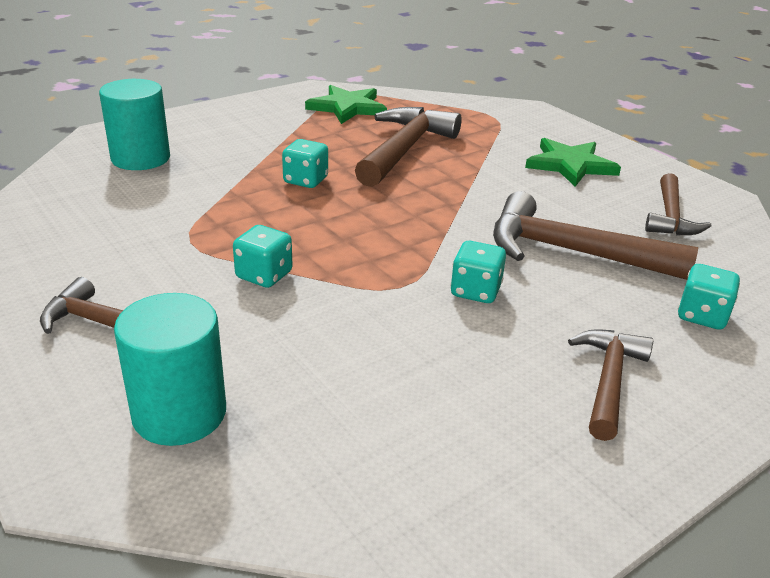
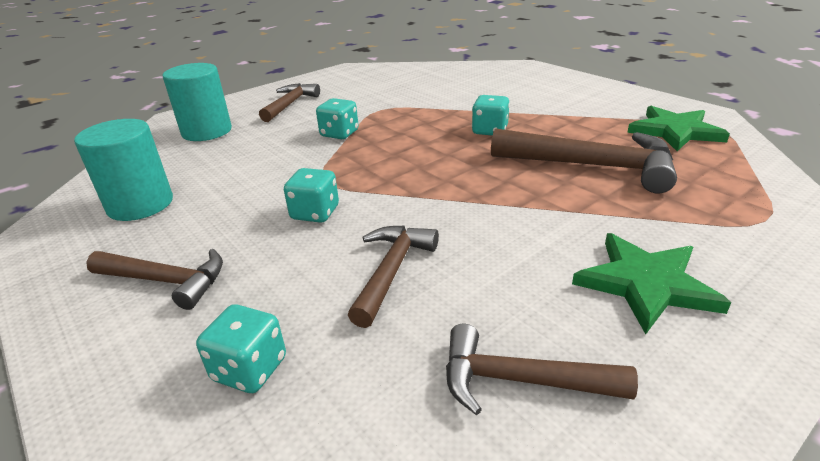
camera: 90 degrees right, 0 degrees up
turquoise cylinder [99,79,170,170] -> turquoise cylinder moved to [74,119,173,221]
brown hammer [493,191,698,280] -> brown hammer [348,226,439,328], size x0.61

